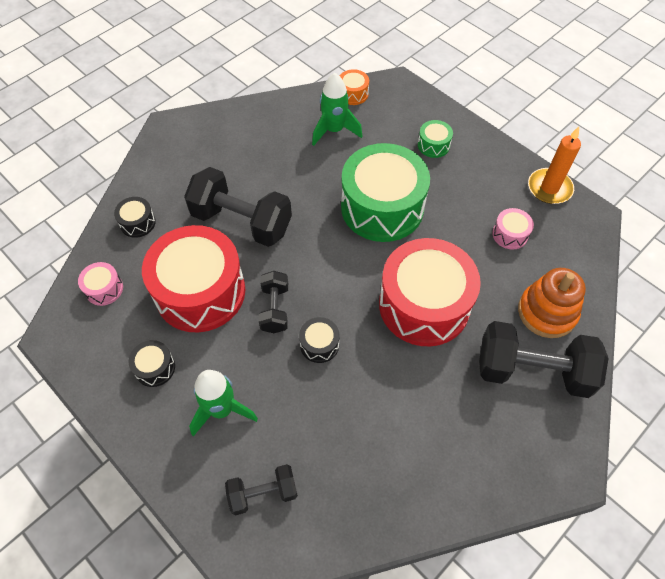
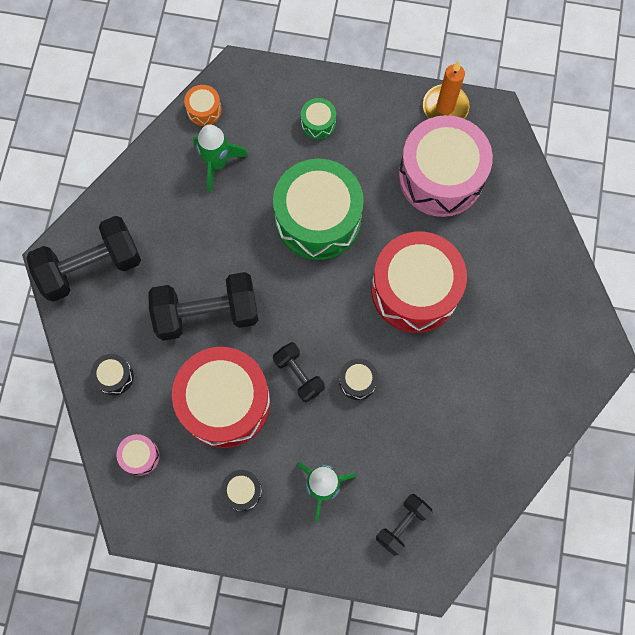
camera: 35 degrees left, 15 degrees up
black dumbbell [479,321,609,398] -> black dumbbell moved to [26,216,141,302]
pink drum [492,208,534,250] -> pink drum [399,115,493,217], size x2.40
orange stacking toy [518,268,586,338] -> none

